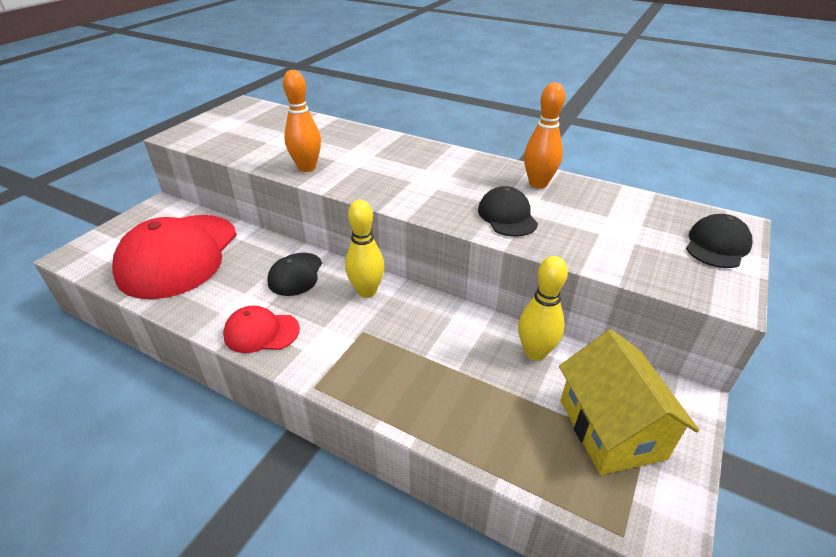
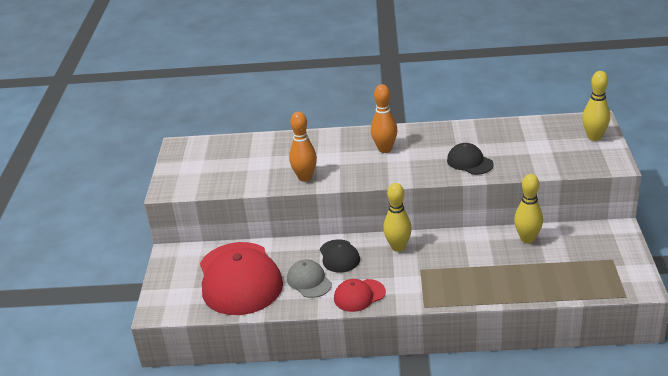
camera: 25 degrees left, 5 degrees down
orange bowling pin [524,83,565,189] -> orange bowling pin moved to [371,84,397,153]
yellow house [559,329,699,475] -> none
black cap [686,214,753,268] -> yellow bowling pin [582,71,610,141]
none -> grey cap [287,260,332,298]

